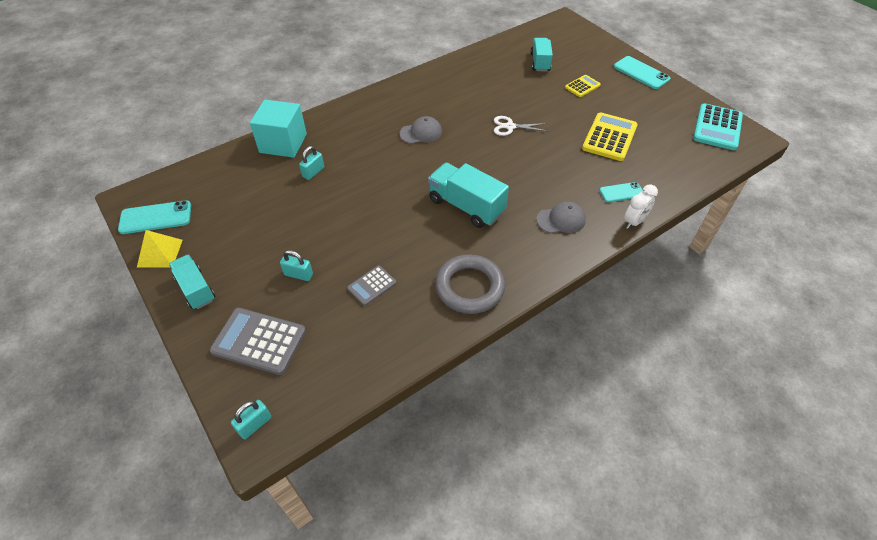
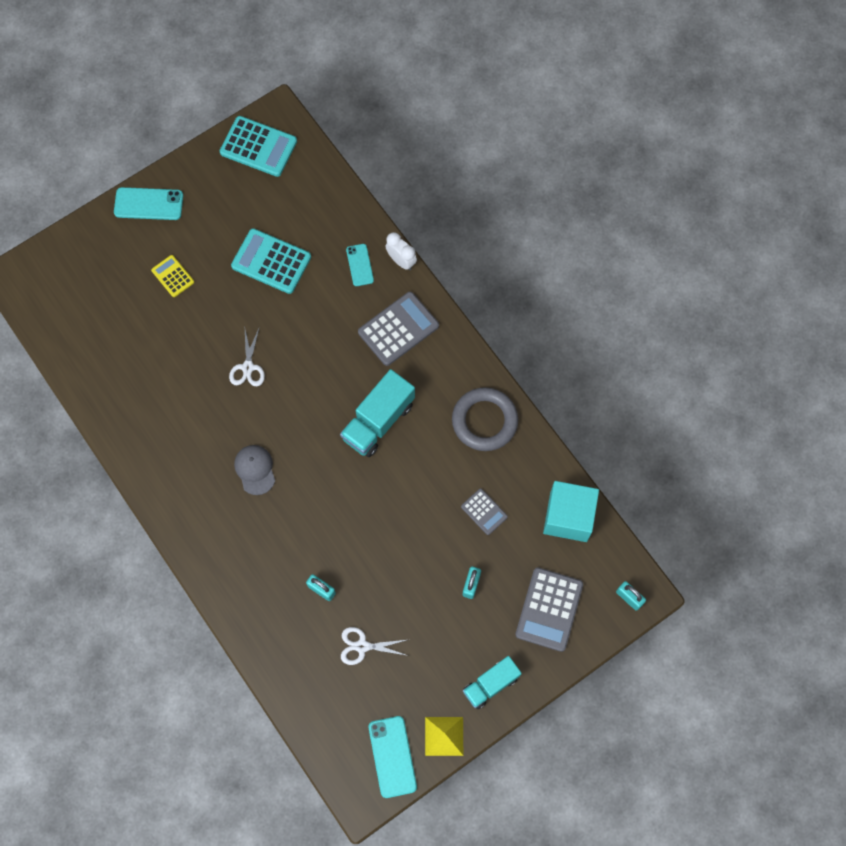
camera: 90 degrees left, 20 degrees up
turquoise cube [250,100,307,158] -> turquoise cube moved to [543,481,599,542]
turquoise truck [530,38,553,71] -> none
grey cap [536,201,586,233] -> grey calculator [358,292,439,366]
yellow calculator [582,112,638,161] -> turquoise calculator [231,228,311,294]
turquoise phone [614,56,670,89] -> turquoise phone turned 45 degrees clockwise [114,187,183,220]
none -> white scissors [341,627,408,665]

